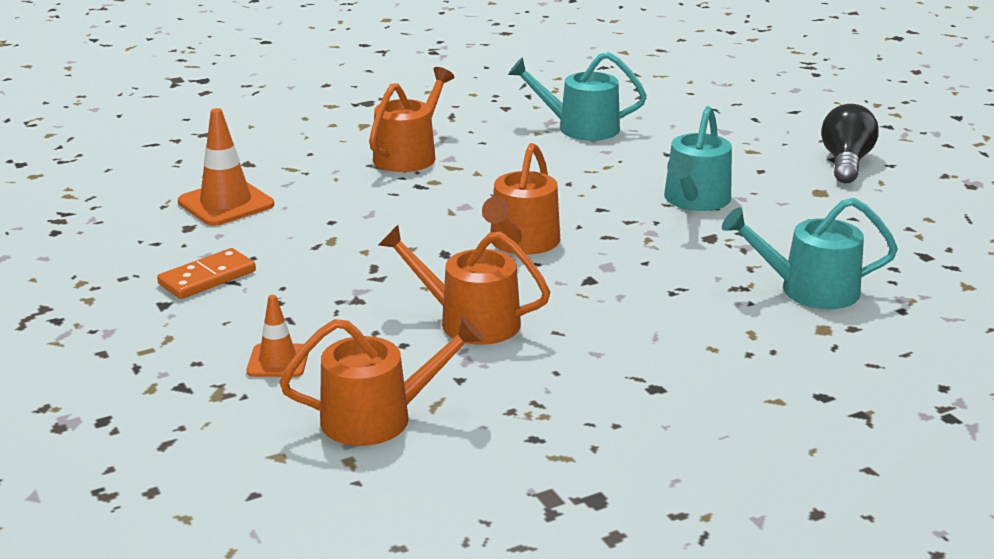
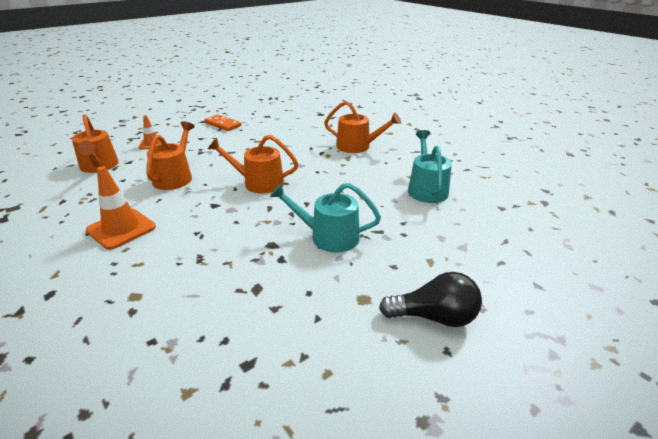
camera: 80 degrees right, 5 degrees up
orange traffic cone [178,108,274,226] -> orange traffic cone moved to [86,166,156,250]
turquoise watering can [722,198,898,309] -> none

